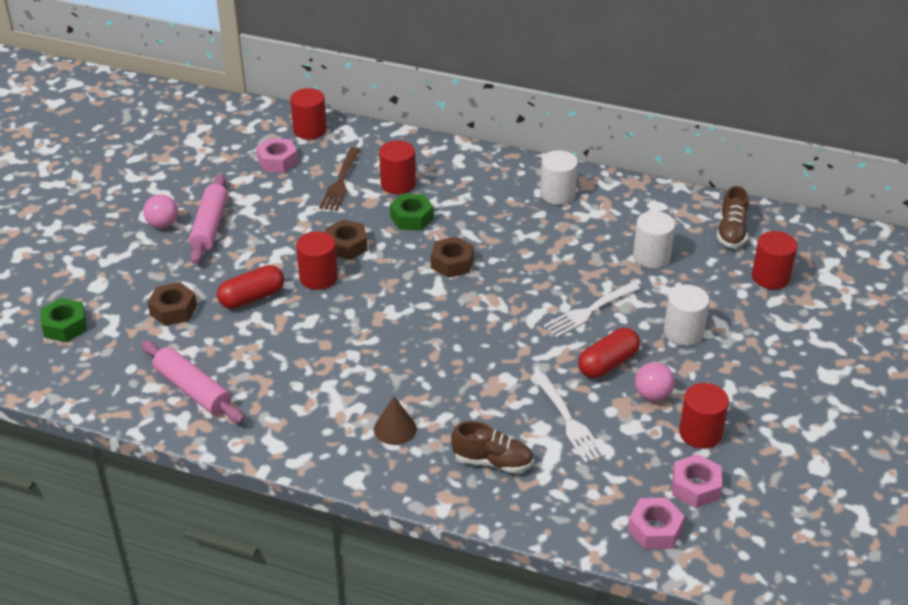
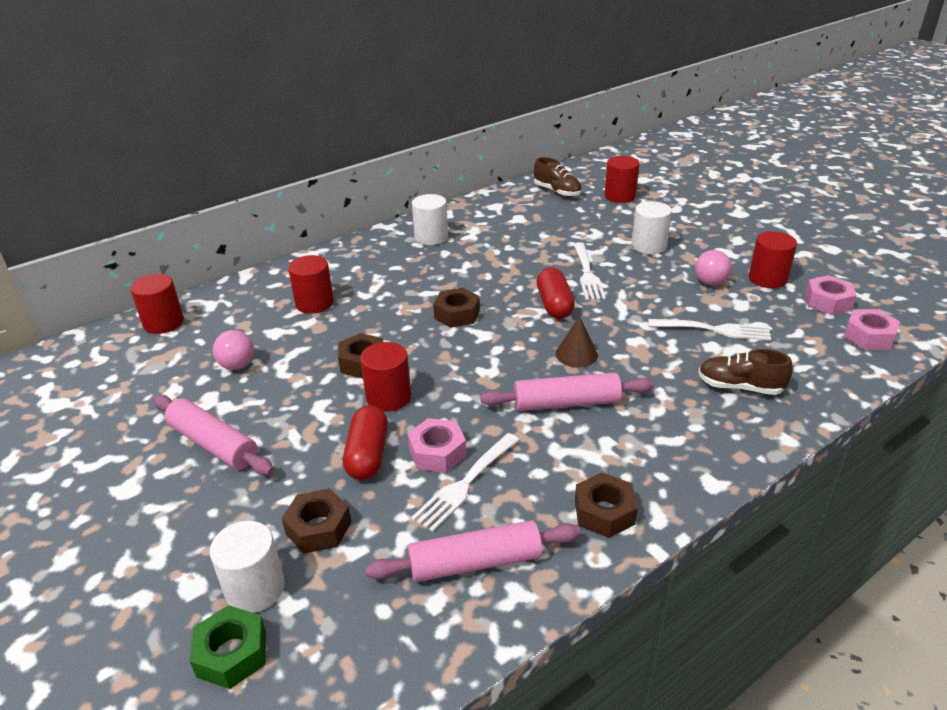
camera: 55 degrees left, 5 degrees down
pink ball [143,194,178,228] -> pink ball moved to [213,330,254,370]
pink nut [256,138,298,173] -> pink nut moved to [408,418,467,473]
brown fork [319,147,360,211] -> none
brown cone [374,397,417,445] -> brown cone moved to [556,316,598,367]
green nut [390,194,434,230] -> none
brown shoe [451,421,533,473] -> brown shoe turned 120 degrees counterclockwise [698,349,793,395]
red capsule [578,328,640,378] -> red capsule moved to [537,267,575,319]
white cylinder [633,211,675,268] -> white cylinder moved to [210,521,285,613]
none -> white fork [411,433,519,532]
none -> pink rolling pin [480,372,654,411]
none -> brown nut [575,473,638,538]

